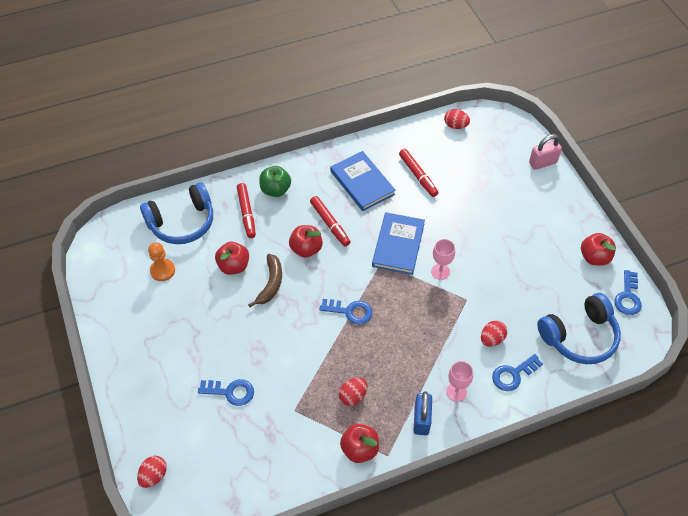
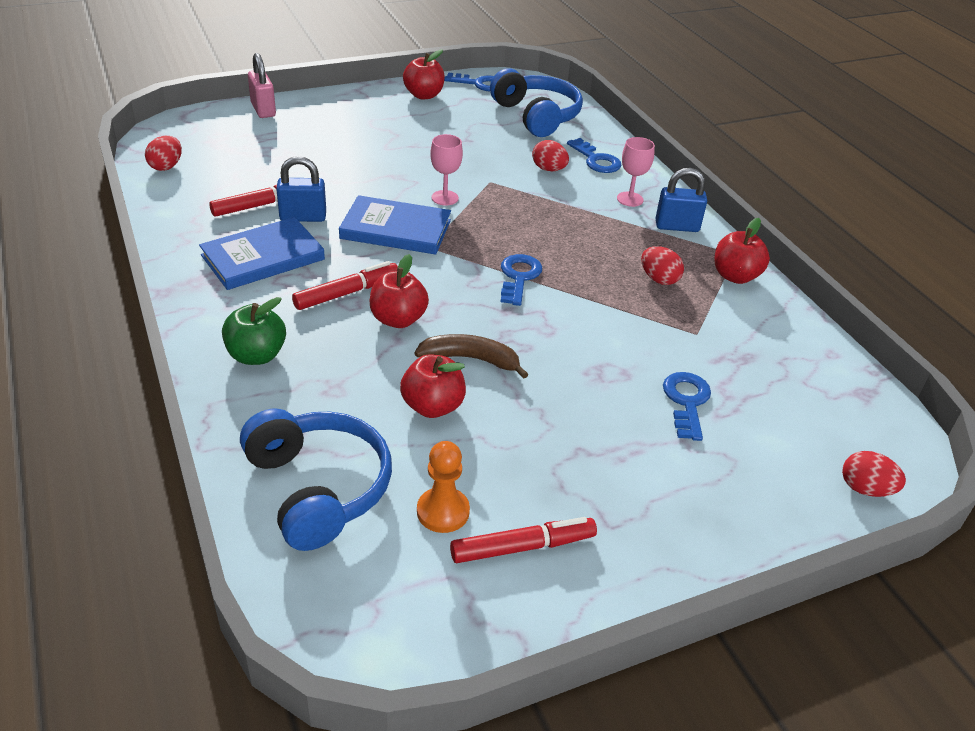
camera: 95 degrees left, 15 degrees down
red marker [237,183,256,238] -> red marker moved to [450,517,597,563]
none -> blue padlock [276,156,326,222]

